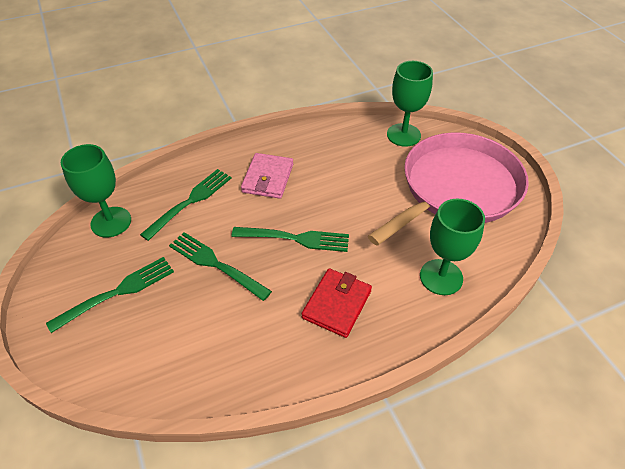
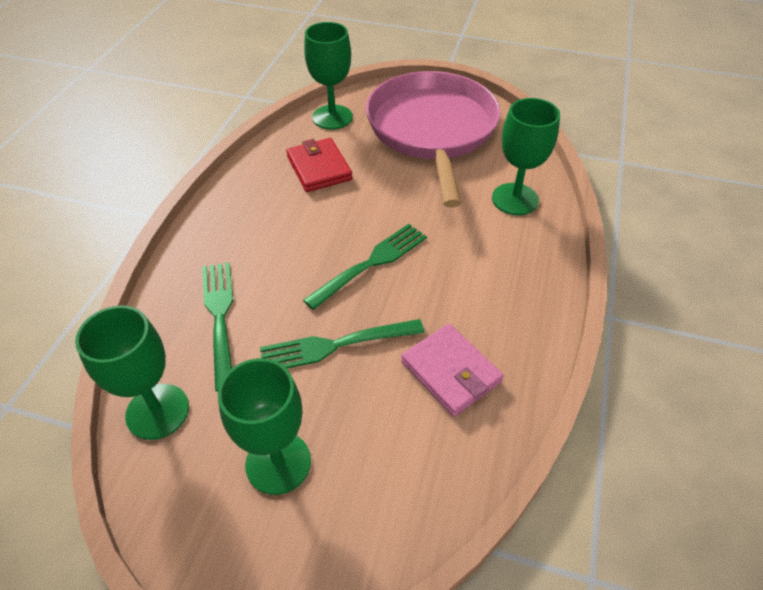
camera: 50 degrees left, 0 degrees up
green fork [46,257,174,333] -> green goblet [218,358,311,495]
pink wallet [241,153,293,199] -> pink wallet moved to [401,324,503,417]
red wallet [302,268,372,338] -> red wallet moved to [286,138,353,192]

